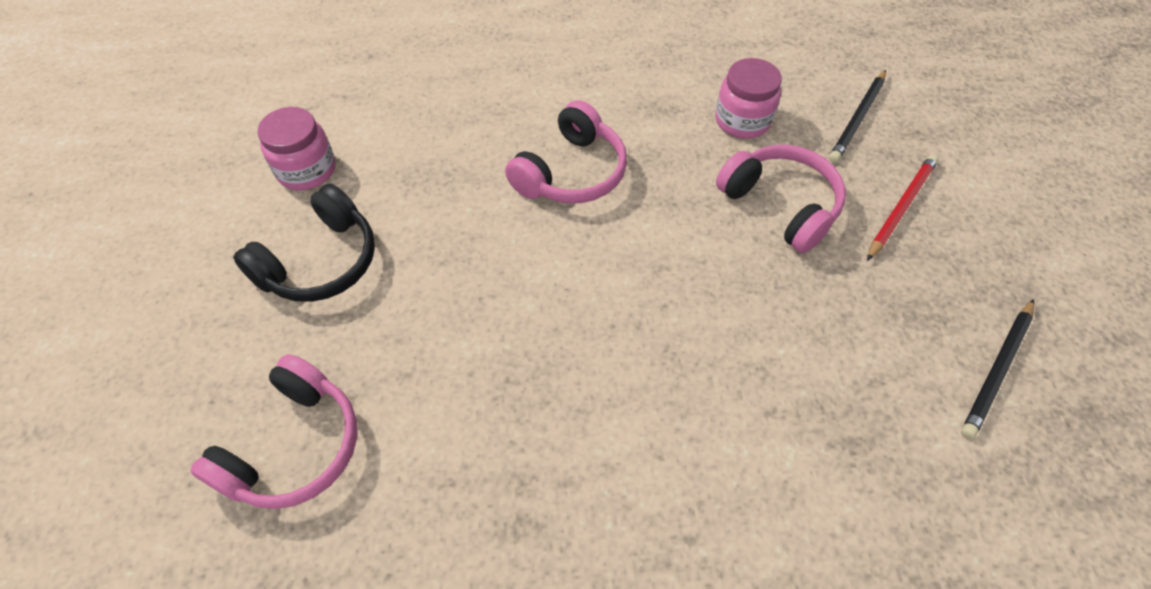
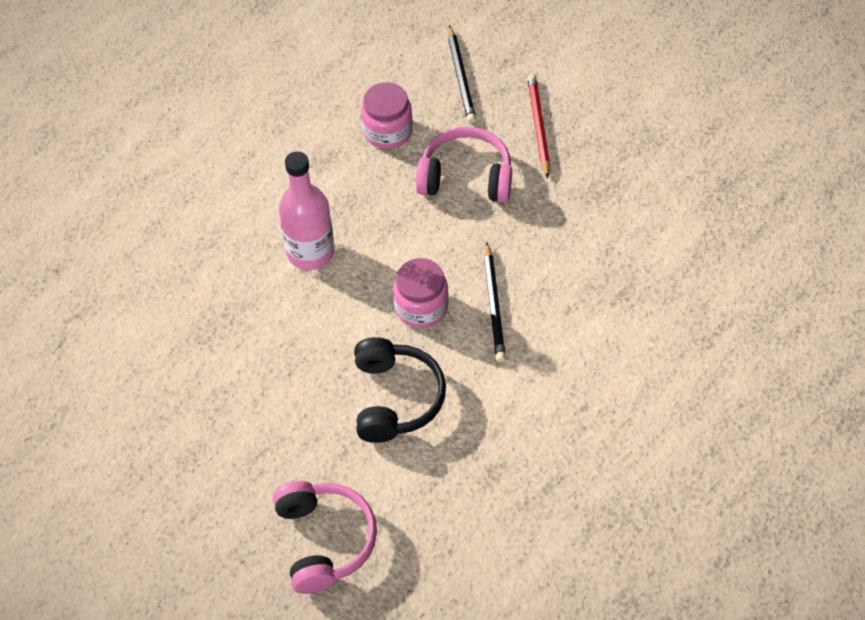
camera: 40 degrees left, 0 degrees up
black headphones [233,184,375,302] -> black headphones moved to [354,337,446,443]
pink jar [258,107,335,190] -> pink jar moved to [393,258,449,328]
pink headphones [505,100,627,204] -> pink bottle [279,151,335,270]
black pencil [961,299,1034,439] -> black pencil moved to [484,242,506,362]

